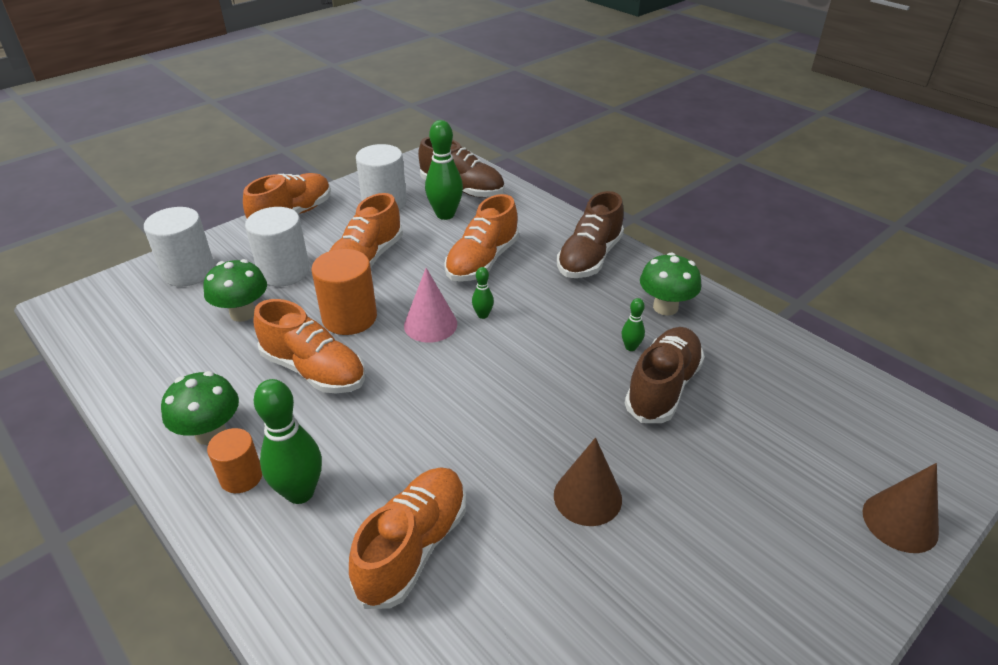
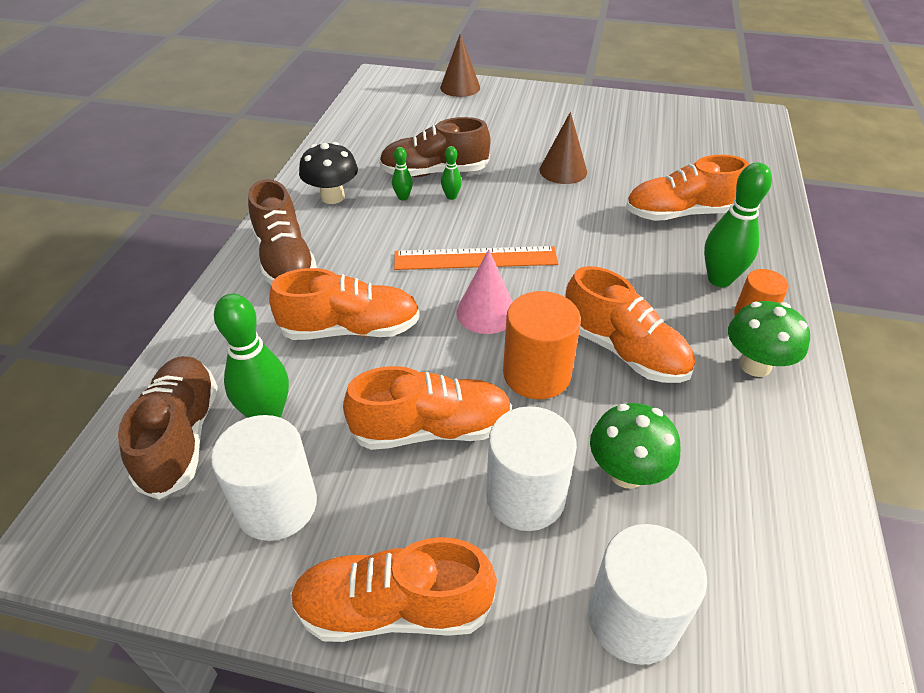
camera: 125 degrees left, 5 degrees up
orange shoe [253,299,365,393] -> orange shoe turned 135 degrees clockwise [565,266,695,383]
green bowling pin [472,267,494,319] -> green bowling pin moved to [441,146,462,200]
brown shoe [557,191,624,278] -> brown shoe turned 75 degrees clockwise [248,179,317,284]
green mushroom [640,252,701,316] -> black mushroom [299,142,358,204]
none -> orange ruler [394,246,559,270]

